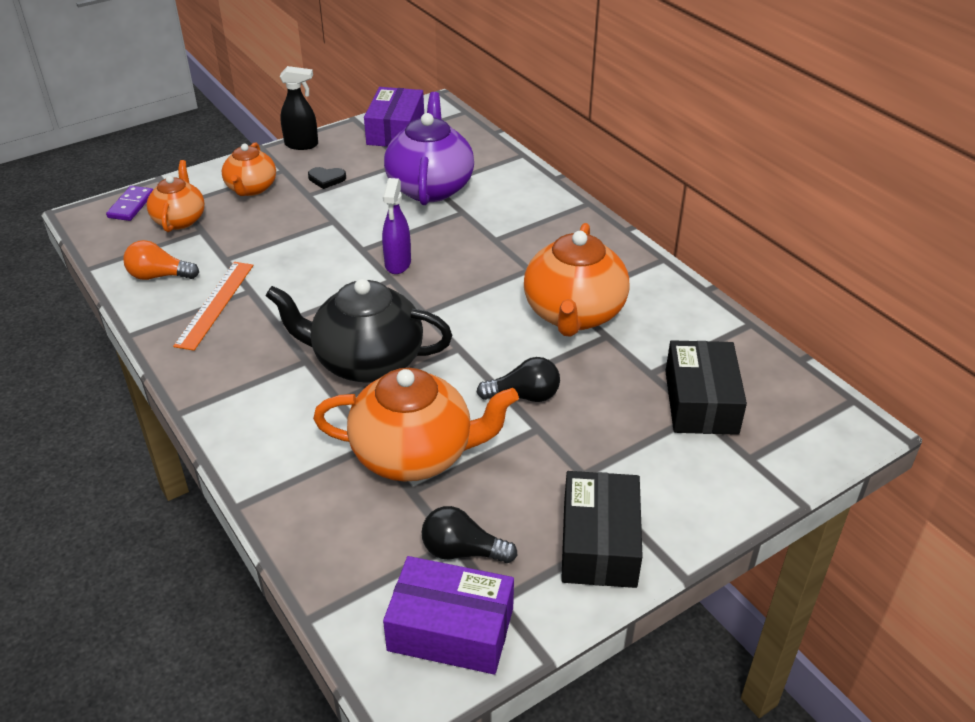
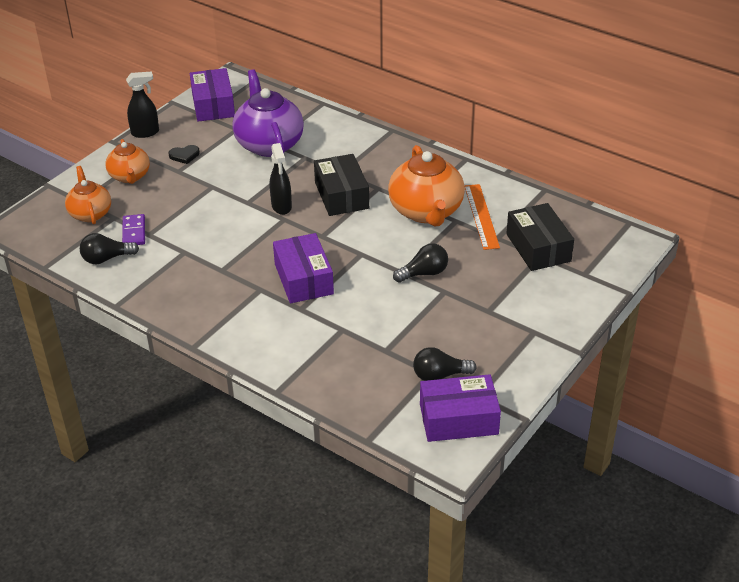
camera: 20 degrees left, 0 degrees up
purple domino [106,186,153,221] -> purple domino moved to [122,214,145,245]
orange light bulb [123,240,199,280] -> black light bulb [80,233,139,264]
orange ruler [173,262,254,351] -> orange ruler moved to [464,184,500,250]
black teapot [266,279,452,383] -> purple box [273,233,334,303]
orange teapot [313,368,519,482] -> none
purple spray bottle [382,178,411,274] -> black spray bottle [270,143,292,215]
black box [561,471,643,588] -> black box moved to [314,154,369,216]

